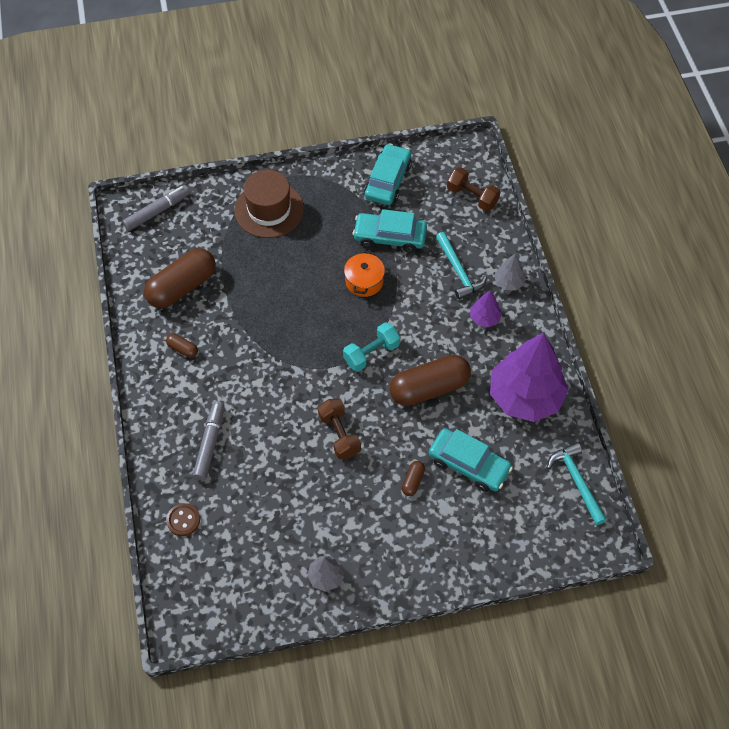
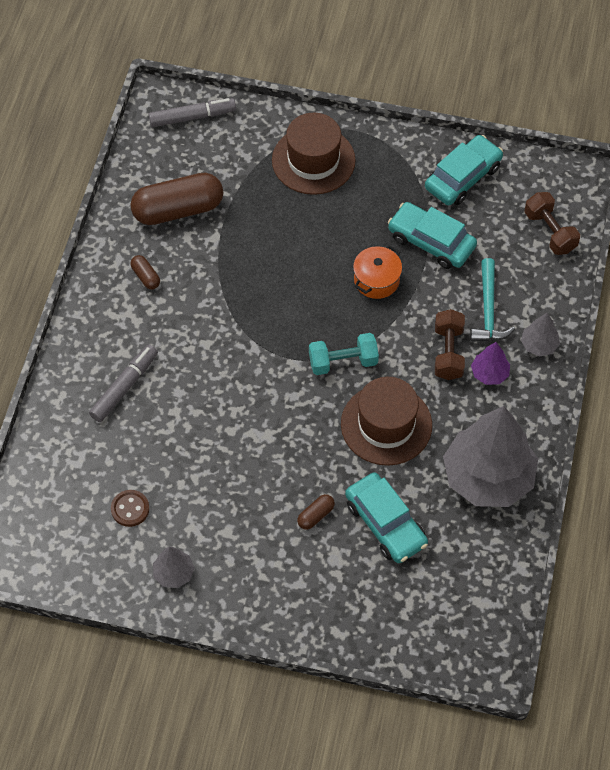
camera: 25 degrees right, 0 degrees up
brown button [166,503,200,536] -> brown button moved to [111,490,149,527]
brown dumbbell [318,398,361,459] -> brown dumbbell moved to [435,309,465,380]
brown capsule [390,355,471,406] -> brown hat [341,377,432,466]
purple tree [490,333,568,422] -> grey tree [443,406,538,507]
turquoise hammer [547,442,607,525] -> none

